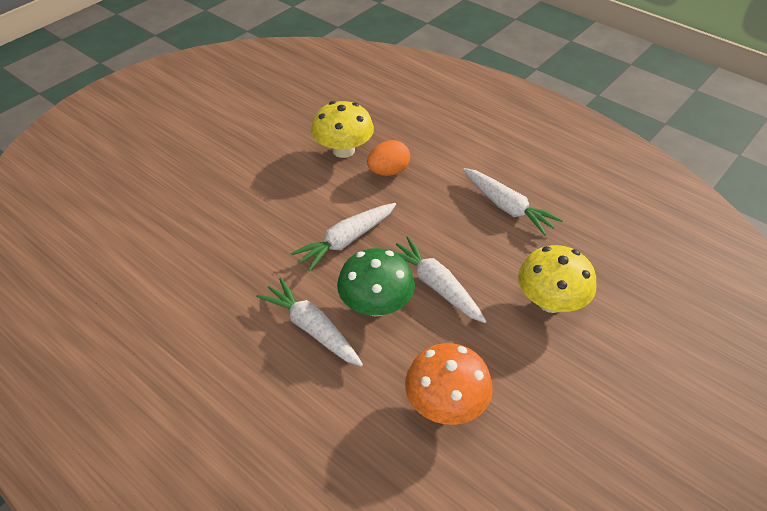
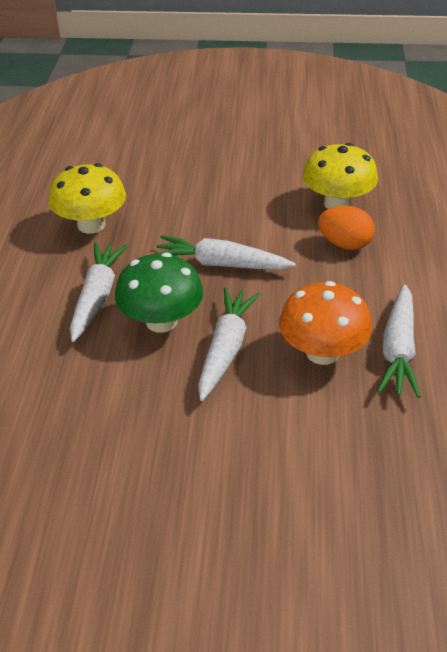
camera: 55 degrees right, 5 degrees down
orange mushroom [405,343,493,425] -> orange mushroom moved to [279,281,372,365]
yellow mushroom [518,245,596,313] -> yellow mushroom moved to [49,163,126,234]

